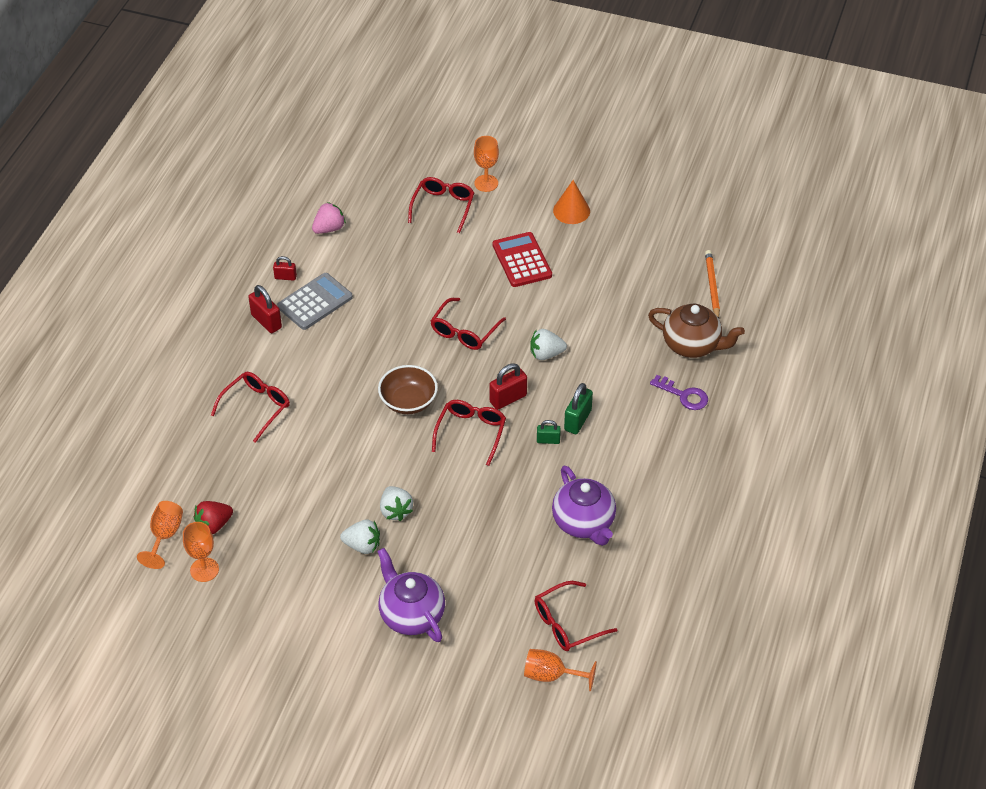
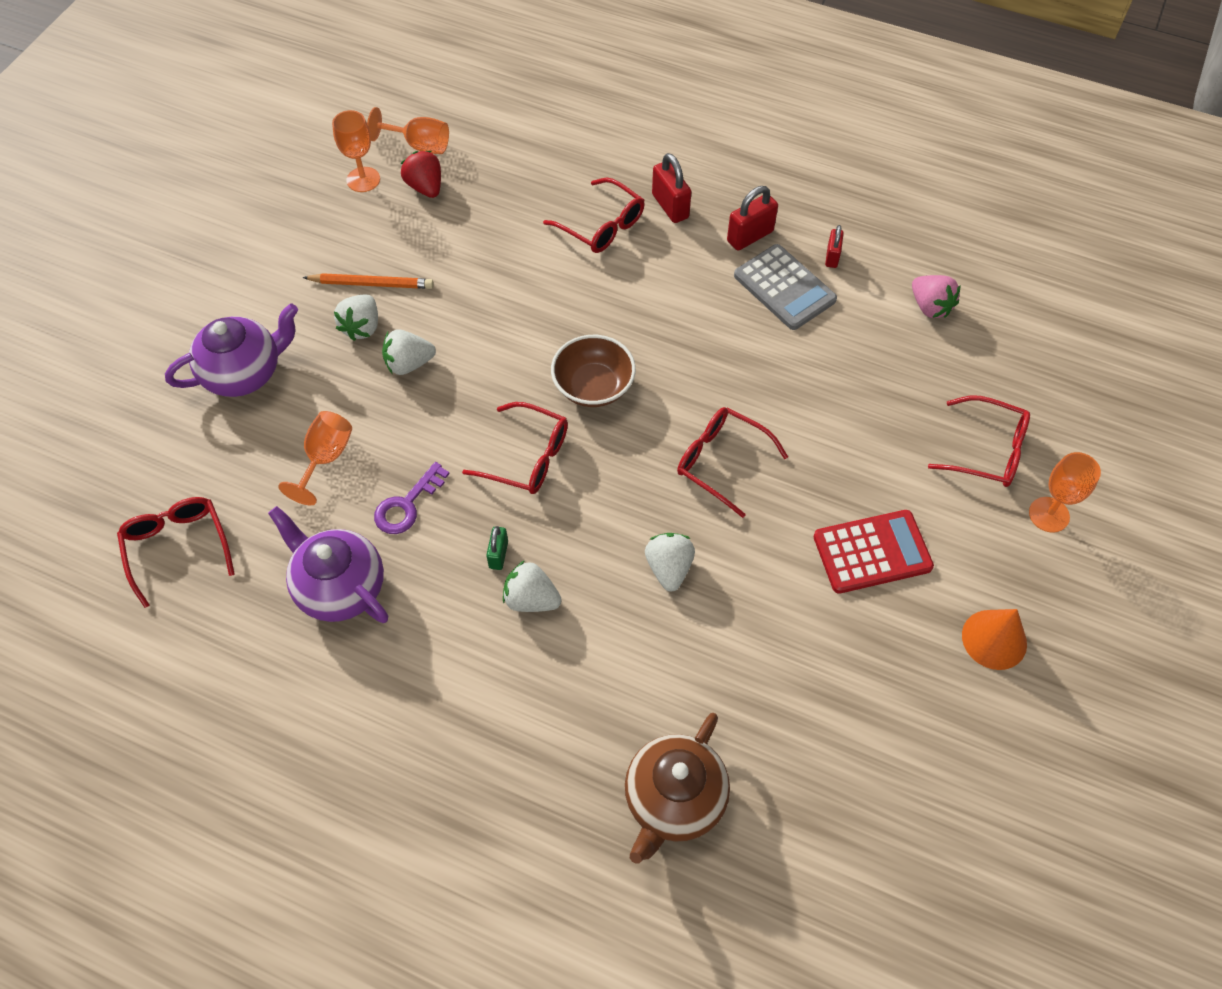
camera: 95 degrees right, 10 degrees up
red padlock [490,364,527,410] -> red padlock moved to [652,153,691,223]
orange goblet [524,649,597,691] -> orange goblet moved to [278,411,352,505]
purple teapot [552,466,616,546] -> purple teapot turned 60 degrees clockwise [268,506,388,623]
green padlock [564,383,593,434] -> white strawberry [503,560,562,612]
purple key [650,375,708,410] -> purple key moved to [374,462,450,534]
orange pencil [705,250,720,318] -> orange pencil moved to [302,273,434,289]

